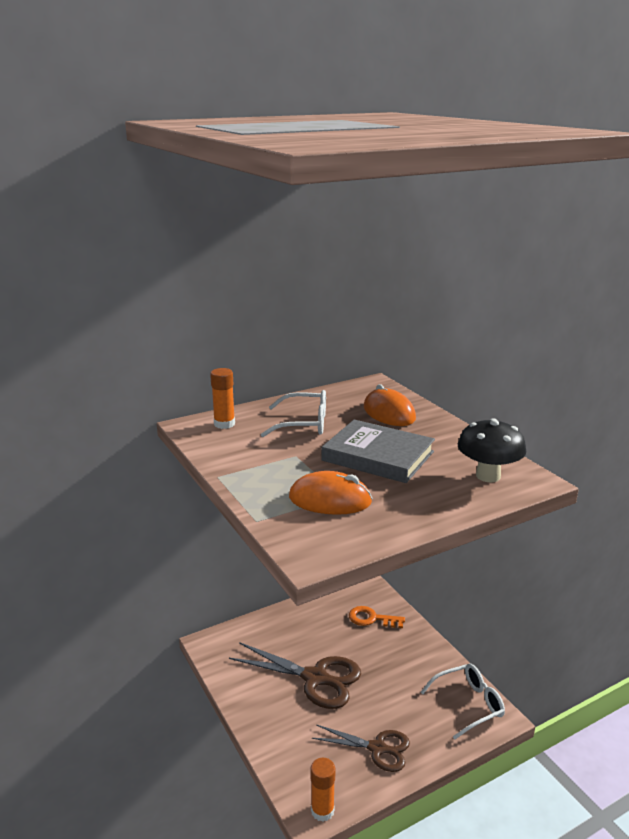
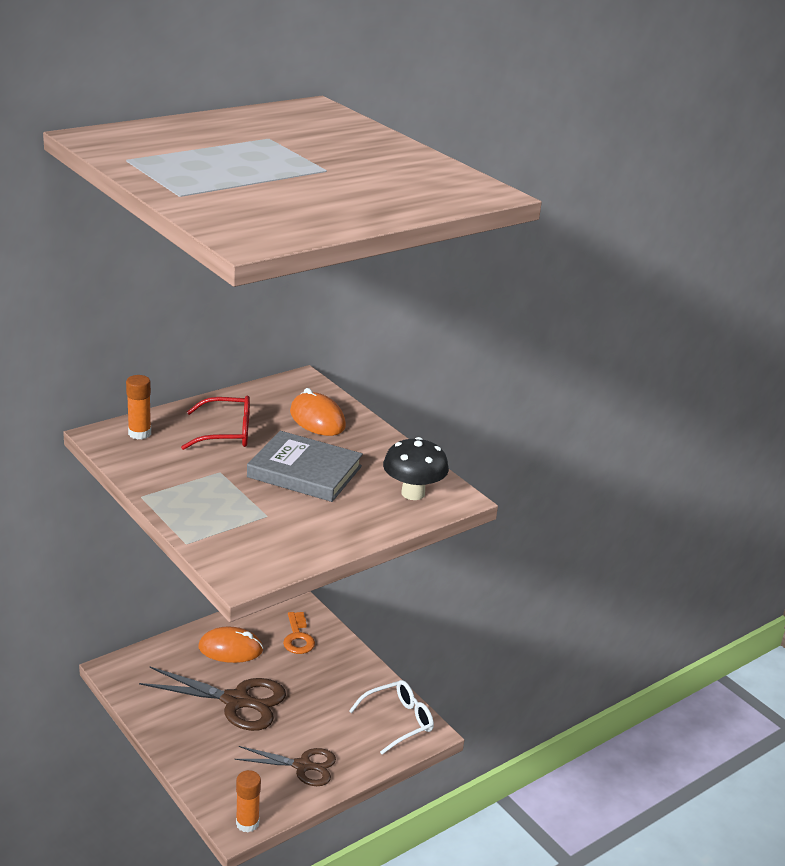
camera: 10 degrees left, 5 degrees up
white glasses [261,390,326,437] -> red glasses [181,396,250,450]
orange mouse [289,471,372,515] -> orange mouse moved to [199,627,263,663]
orange key [349,606,405,628] -> orange key turned 105 degrees counterclockwise [283,612,315,654]

